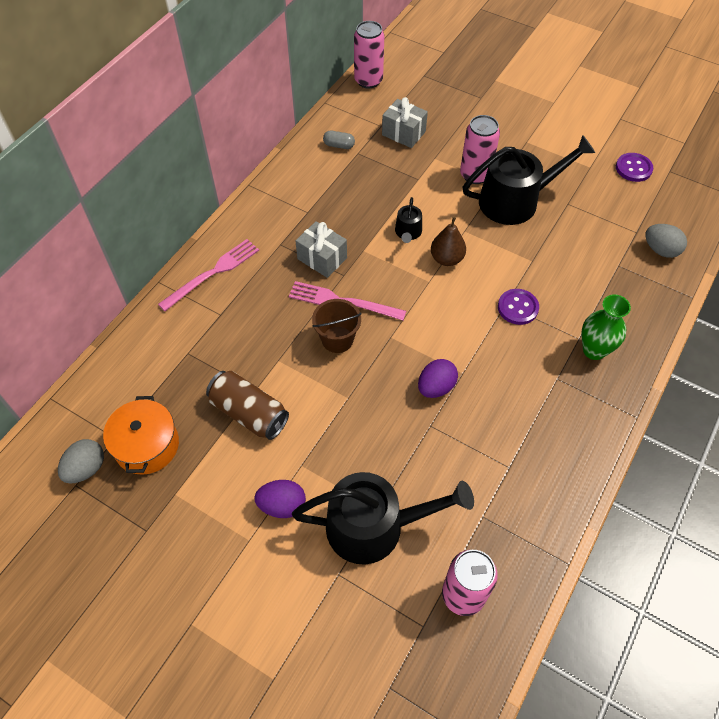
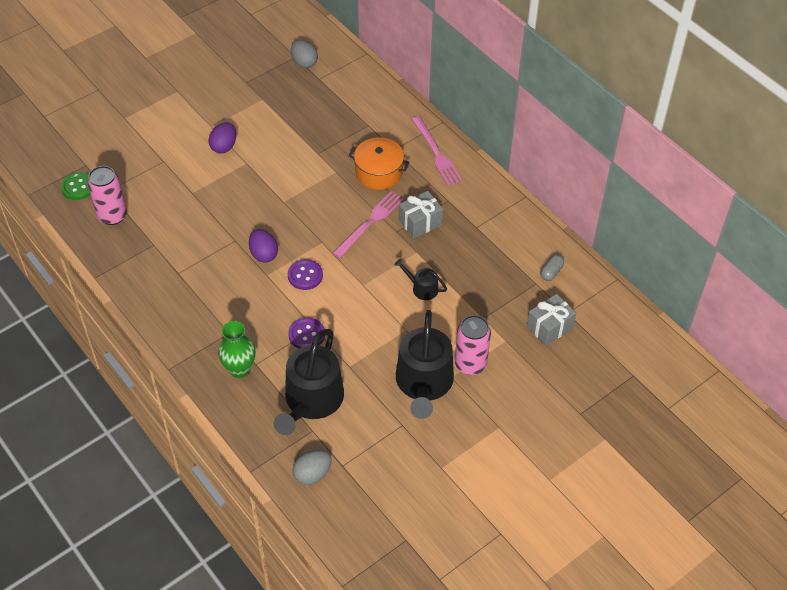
camera: 110 degrees right, 5 degrees down
orange pot [103,396,179,475] -> orange pot moved to [349,138,410,190]
brown can [206,371,289,440] -> none
black watering can [292,472,474,564] -> black watering can moved to [274,329,344,435]
brown bucket [312,299,362,353] -> none
pink can [354,21,384,88] -> none
brown pear [431,217,466,266] -> none
purple button [616,153,653,182] -> purple button moved to [288,259,323,290]
none -> green button [61,172,91,200]

